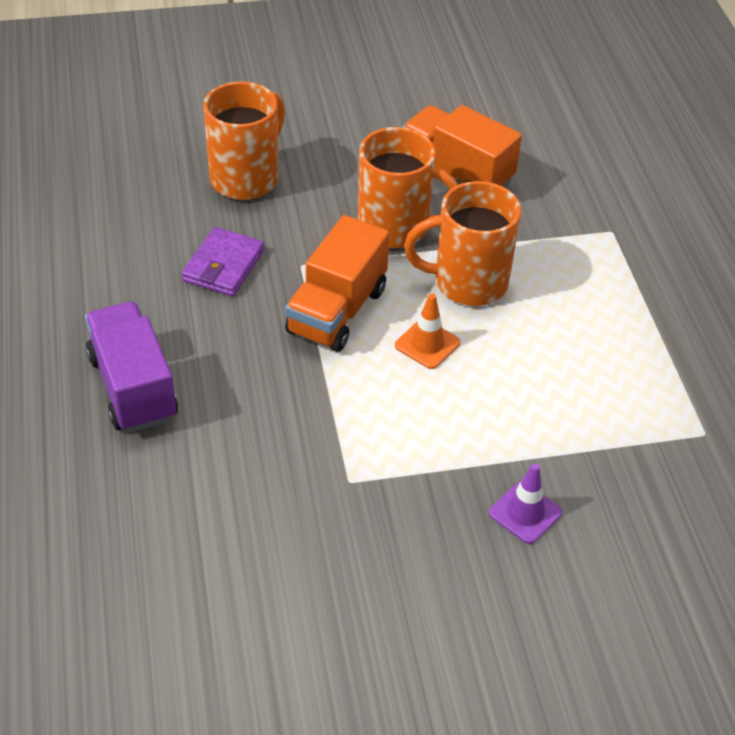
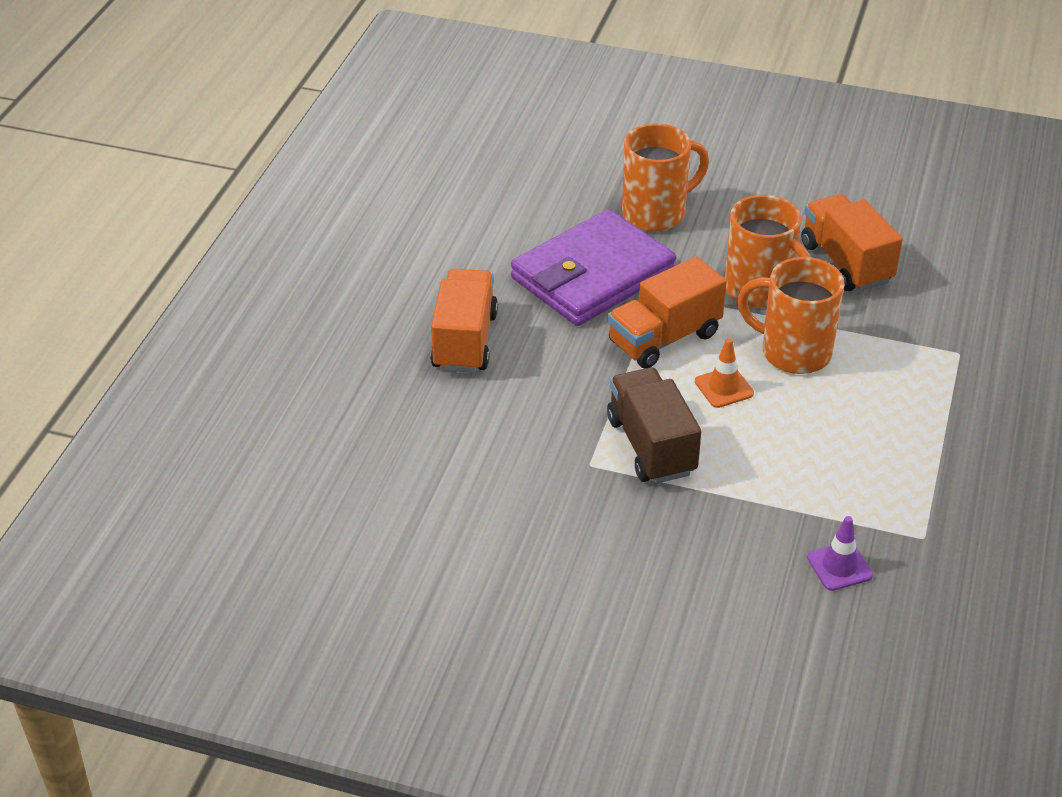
camera: 30 degrees right, 5 degrees down
purple truck [85,301,178,432] -> orange truck [430,269,498,373]
purple wallet [182,227,265,296] -> purple wallet [511,209,677,326], size x2.00
purple traffic cone [489,463,562,544] -> purple traffic cone moved to [807,516,873,591]
none -> brown truck [607,367,701,483]

